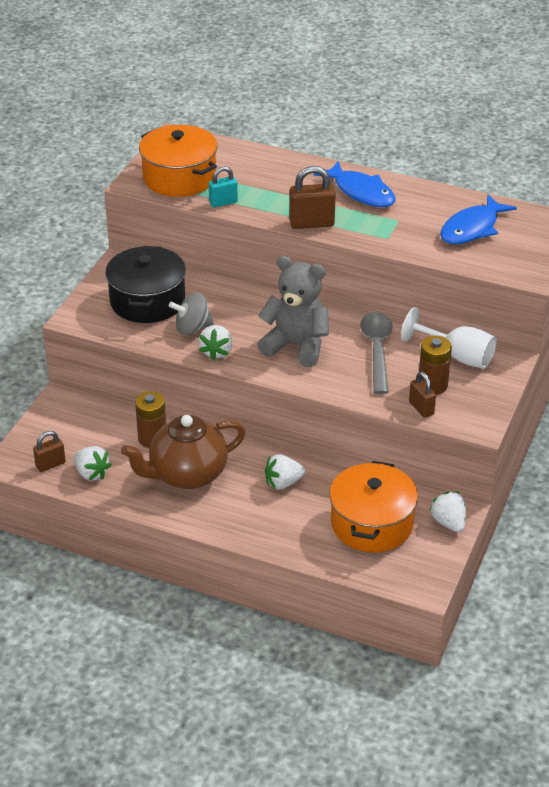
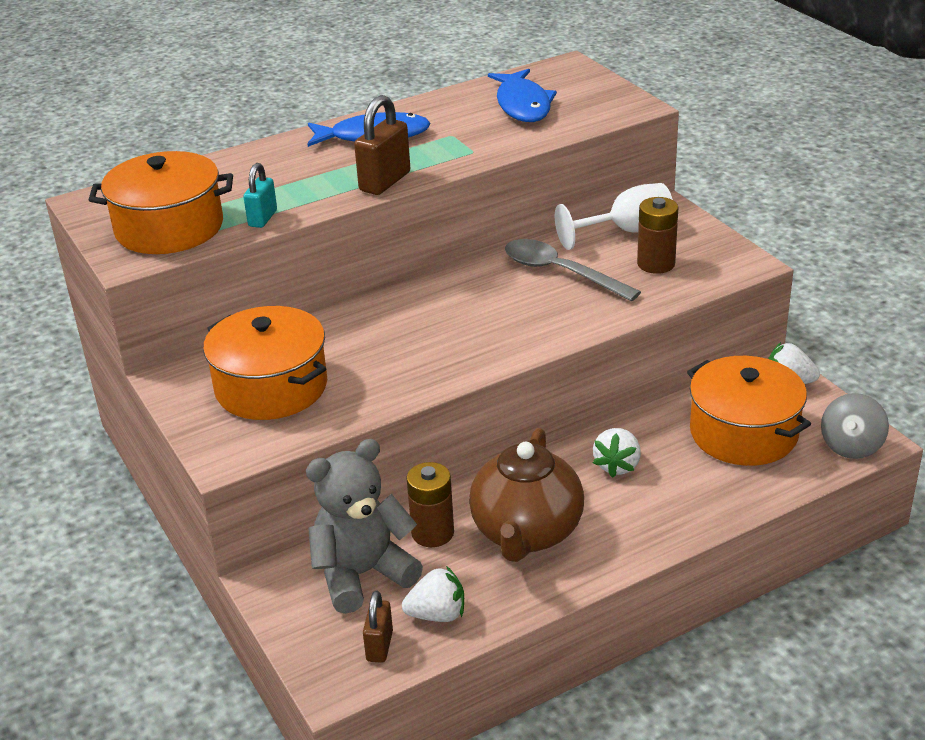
camera: 50 degrees left, 5 degrees down
black pot [105,246,186,323] -> orange pot [203,306,327,420]
grey spinning top [169,292,214,335] -> grey spinning top moved to [821,393,889,459]
white strawberry [199,325,233,361] -> none
grey teddy bear [257,256,329,367] -> grey teddy bear moved to [306,439,423,614]
brown padlock [409,371,436,418] -> none

